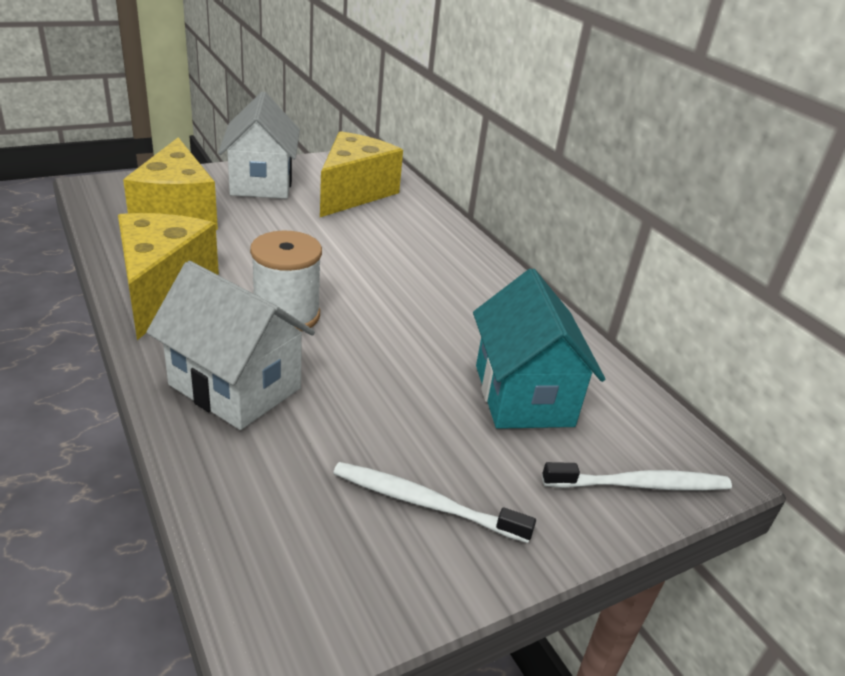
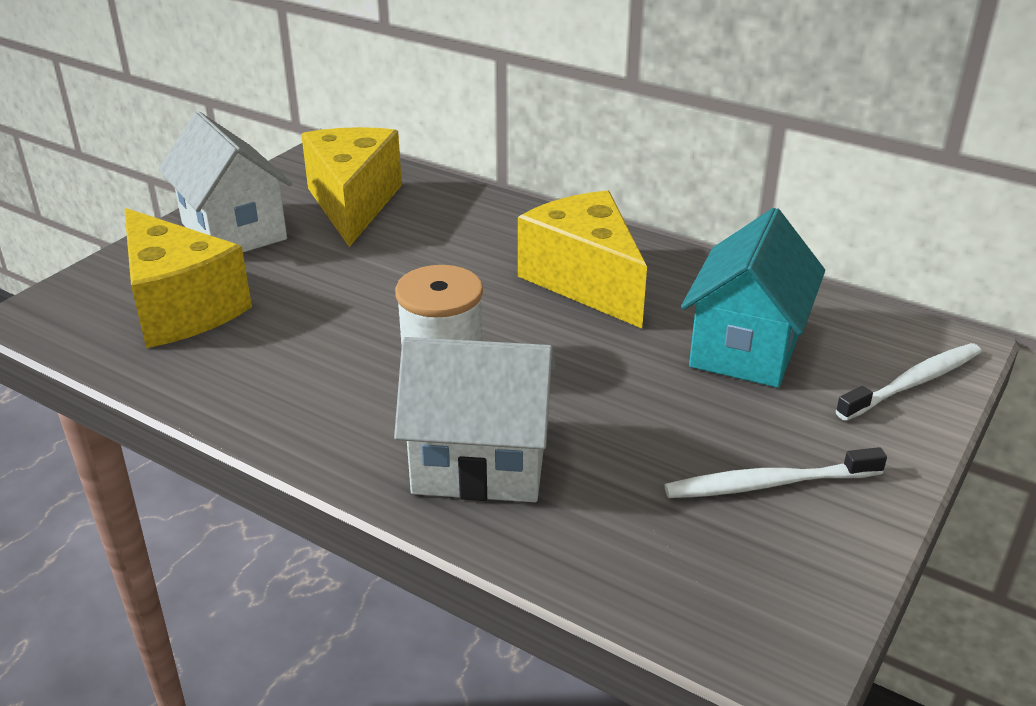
camera: 25 degrees left, 0 degrees up
yellow cheese [118,213,219,340] -> yellow cheese moved to [518,191,647,328]
turquoise house [473,269,605,429] -> turquoise house turned 60 degrees clockwise [681,208,825,388]

